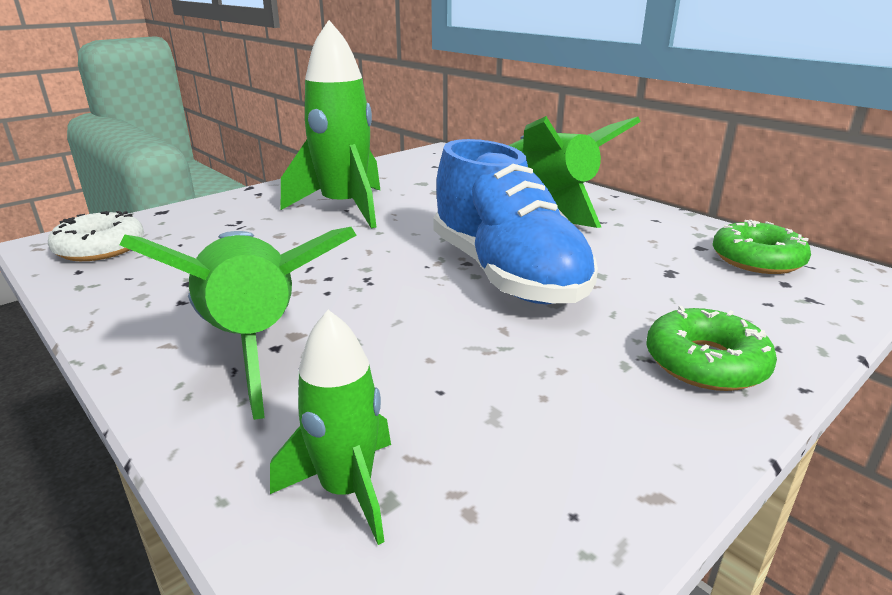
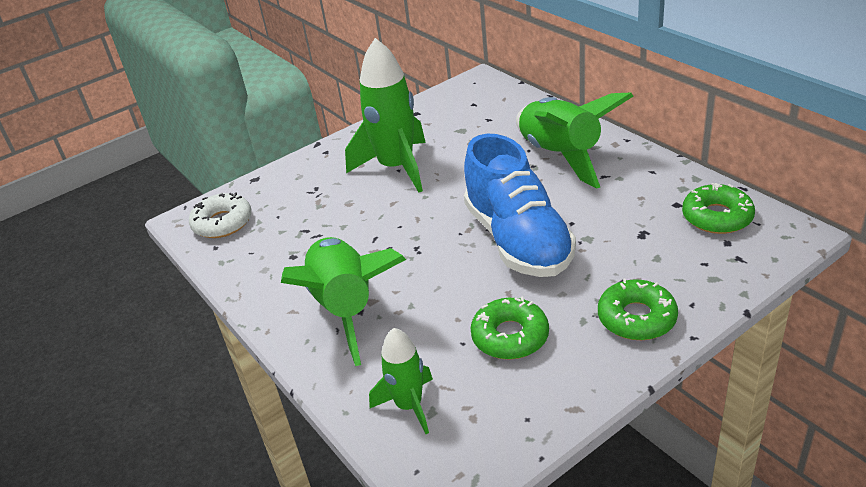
camera: 10 degrees right, 10 degrees up
none -> green donut [470,297,549,360]

